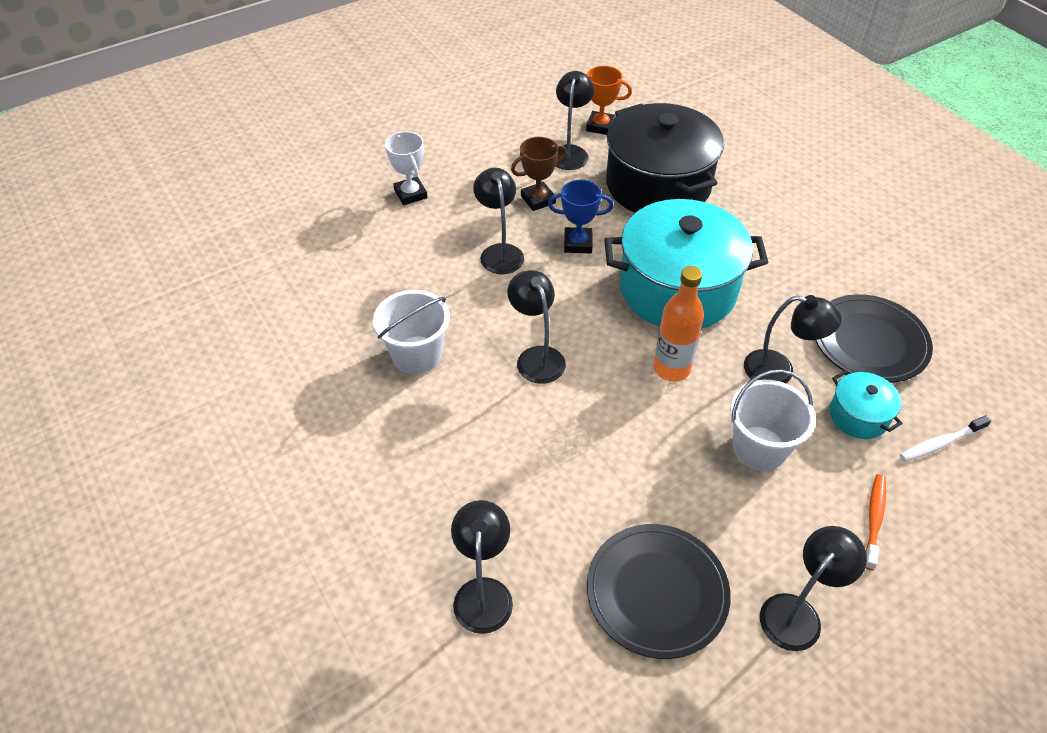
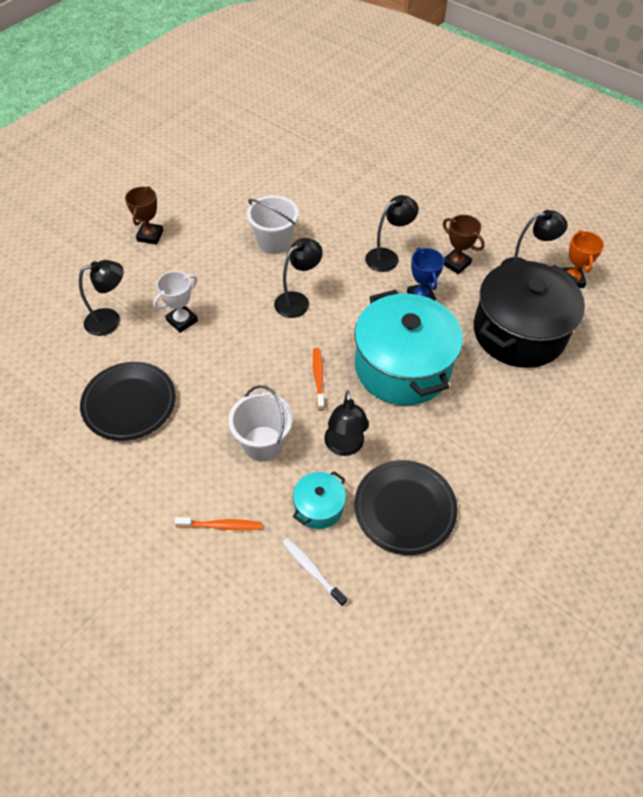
camera: 70 degrees right, 5 degrees up
white trophy [385,131,427,205] -> white trophy moved to [153,271,198,333]
orange bottle [654,266,704,382] -> orange toothbrush [313,348,325,411]
black lamp [760,526,867,651] -> none
none -> brown trophy [125,186,163,244]

